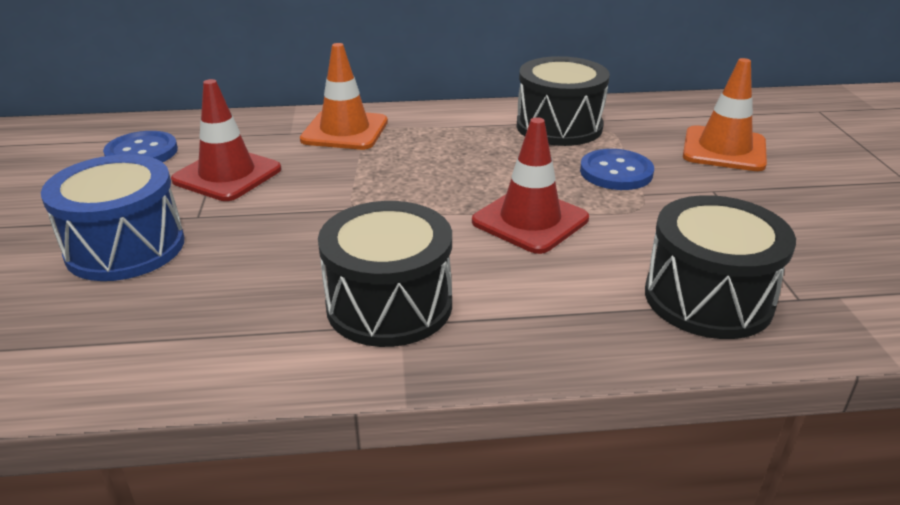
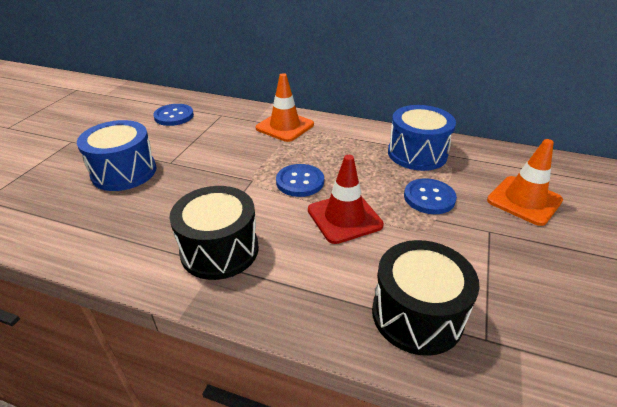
camera: 25 degrees right, 5 degrees up
red traffic cone [171,79,281,201] -> none
black drum [517,56,610,146] -> blue drum [388,105,456,171]
none -> blue button [276,164,324,197]

